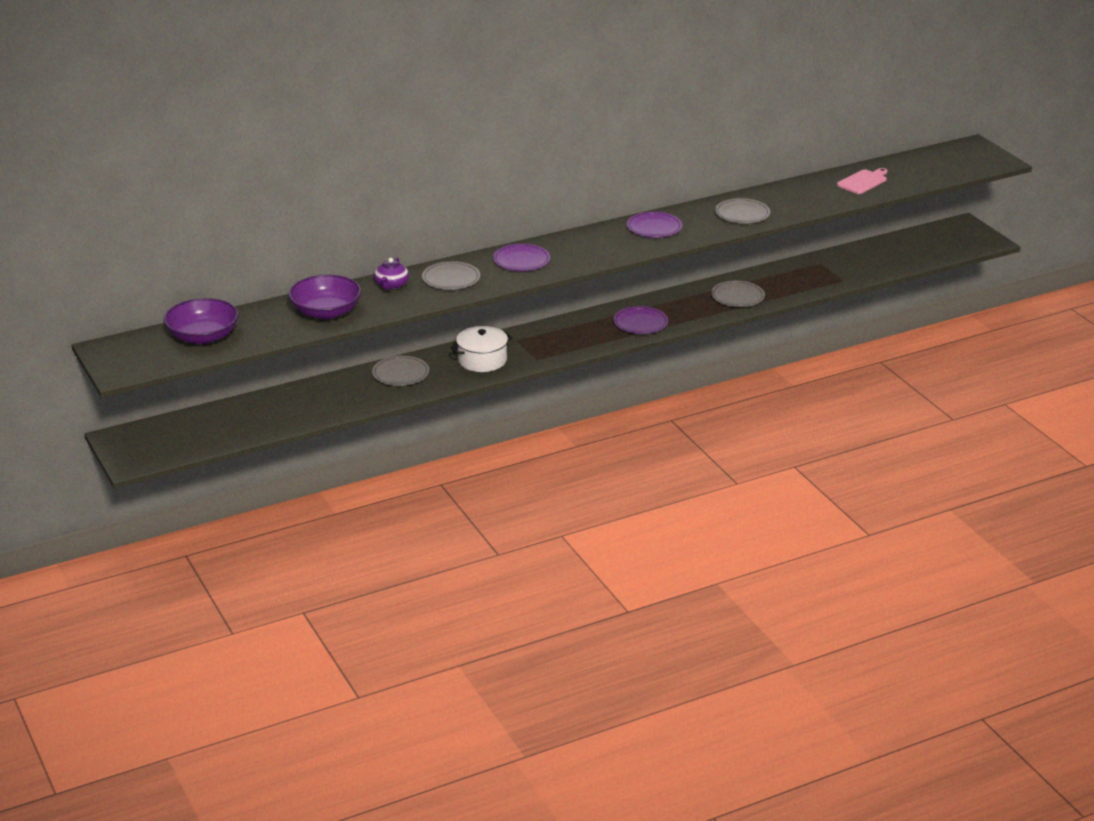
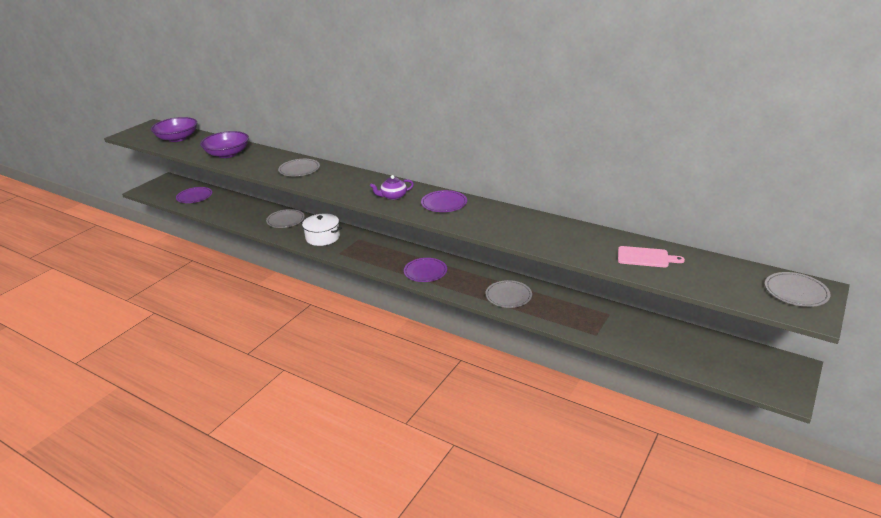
camera: 60 degrees right, 0 degrees up
purple teapot [374,258,409,290] -> purple teapot moved to [370,175,414,200]
purple plate [493,244,550,271] -> purple plate moved to [176,187,212,203]
grey plate [715,198,770,224] -> grey plate moved to [765,272,831,307]

